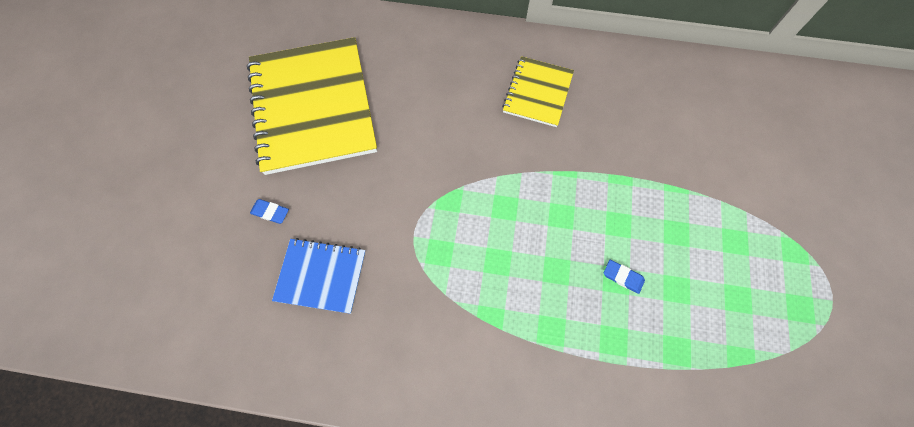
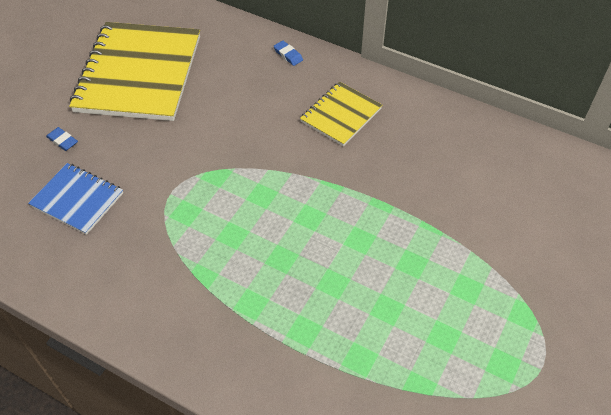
camera: 20 degrees right, 15 degrees down
blue eraser [604,260,645,294] -> blue eraser moved to [274,40,303,66]

